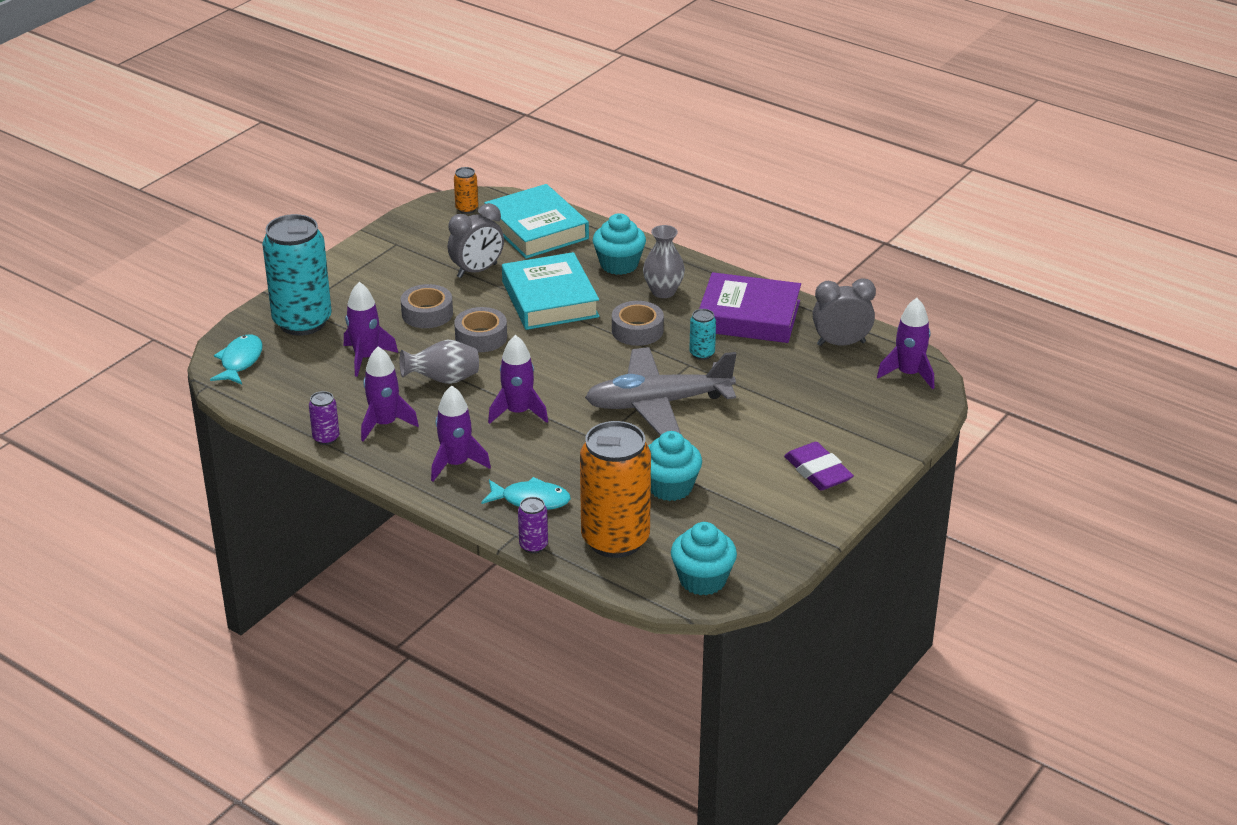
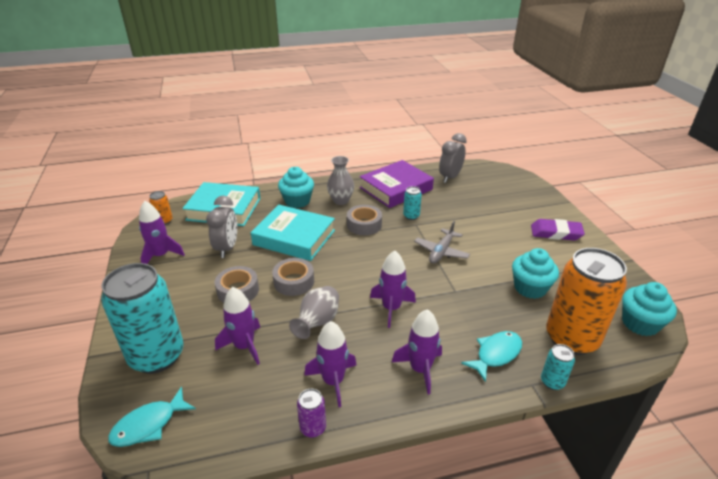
camera: 50 degrees left, 0 degrees up
turquoise fish [210,334,263,384] -> turquoise fish turned 90 degrees counterclockwise [108,387,196,447]
purple can [518,497,548,553] -> turquoise can [541,344,575,390]
grey plane [585,347,736,436] -> grey plane [414,221,470,264], size x0.55
purple rocket [877,298,934,389] -> purple rocket moved to [139,201,185,264]

